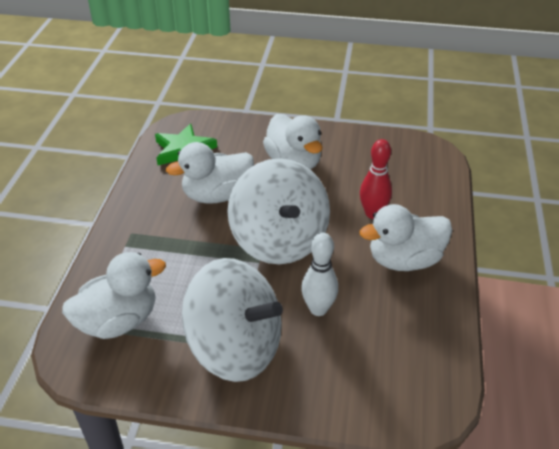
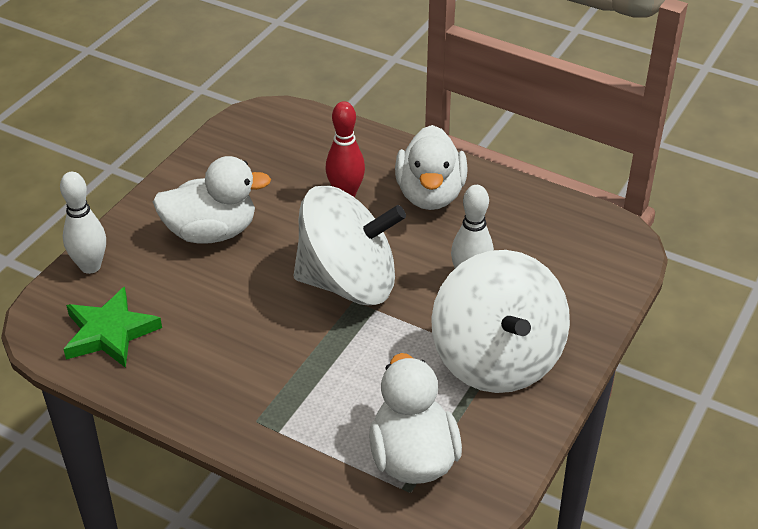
camera: 70 degrees left, 0 degrees up
white duck [166,142,254,204] -> none
white spinning top [182,258,283,382] -> white spinning top turned 120 degrees clockwise [431,250,570,393]
none -> white bowling pin [60,172,106,274]

